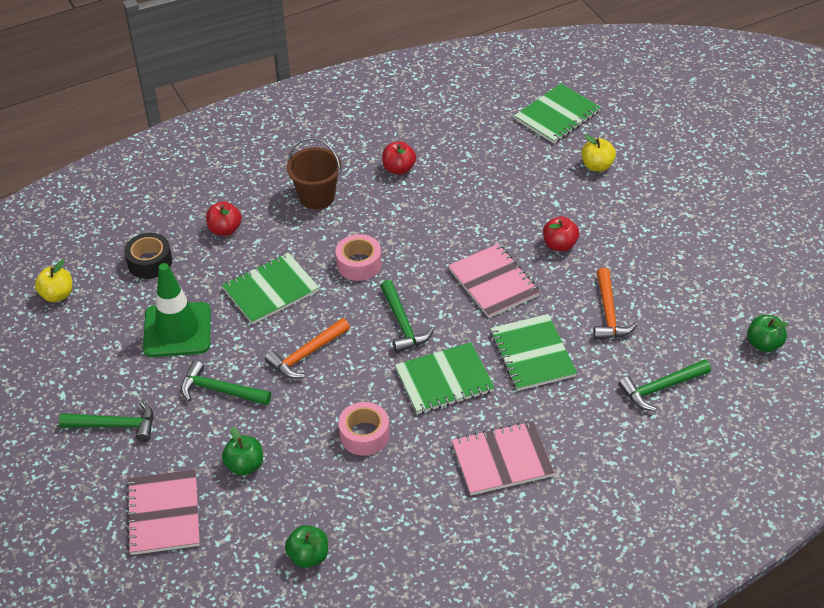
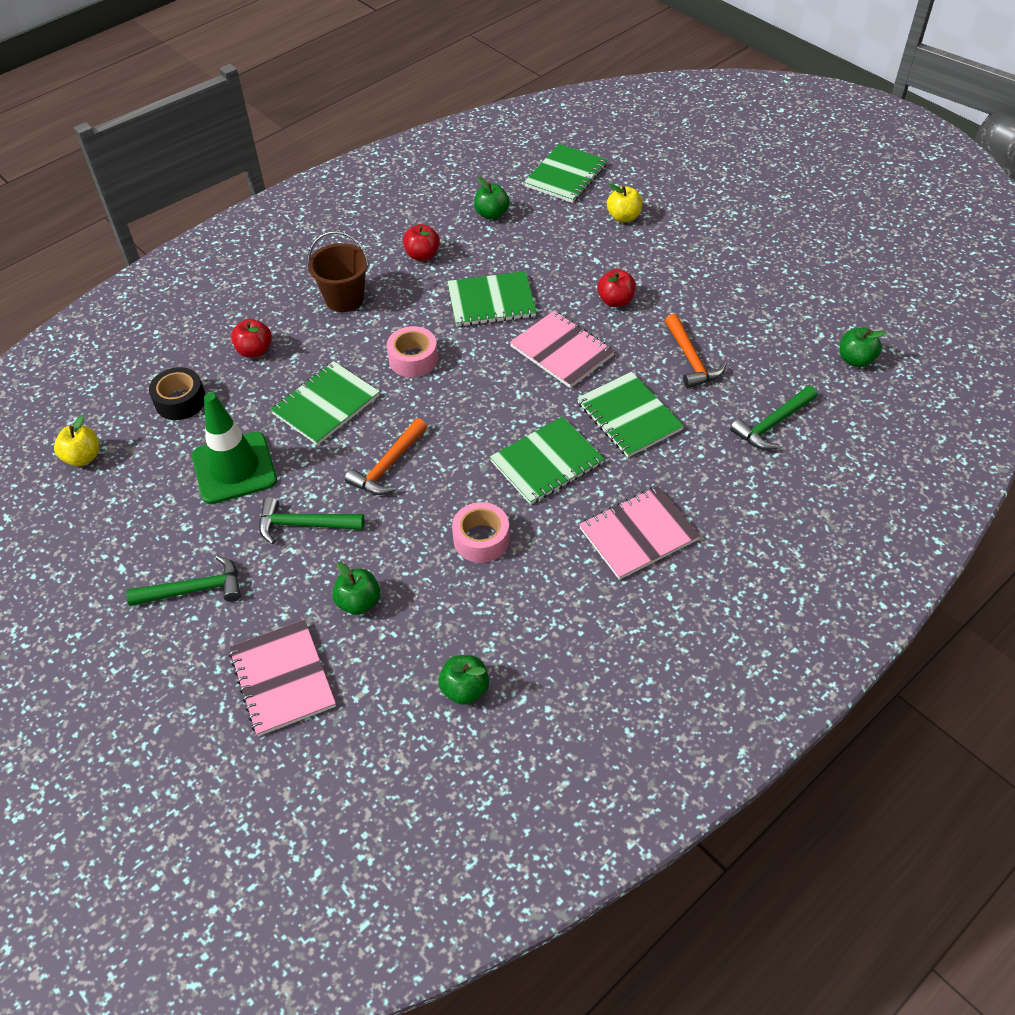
camera: 15 degrees left, 5 degrees up
green hammer [380,280,434,353] -> none
none -> green notebook [447,271,536,327]
none -> green apple [474,177,510,220]

